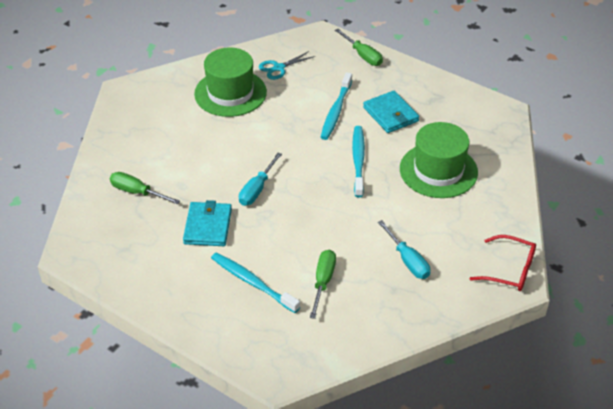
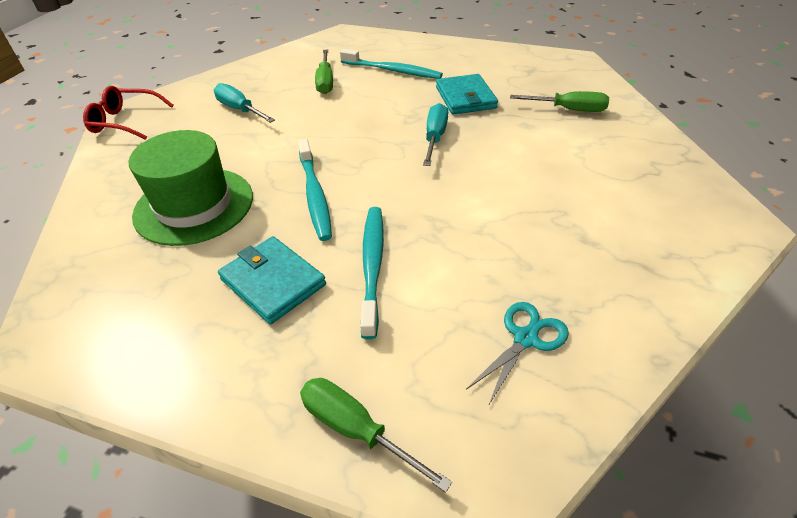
camera: 165 degrees right, 0 degrees up
green hat [194,48,267,117] -> none

